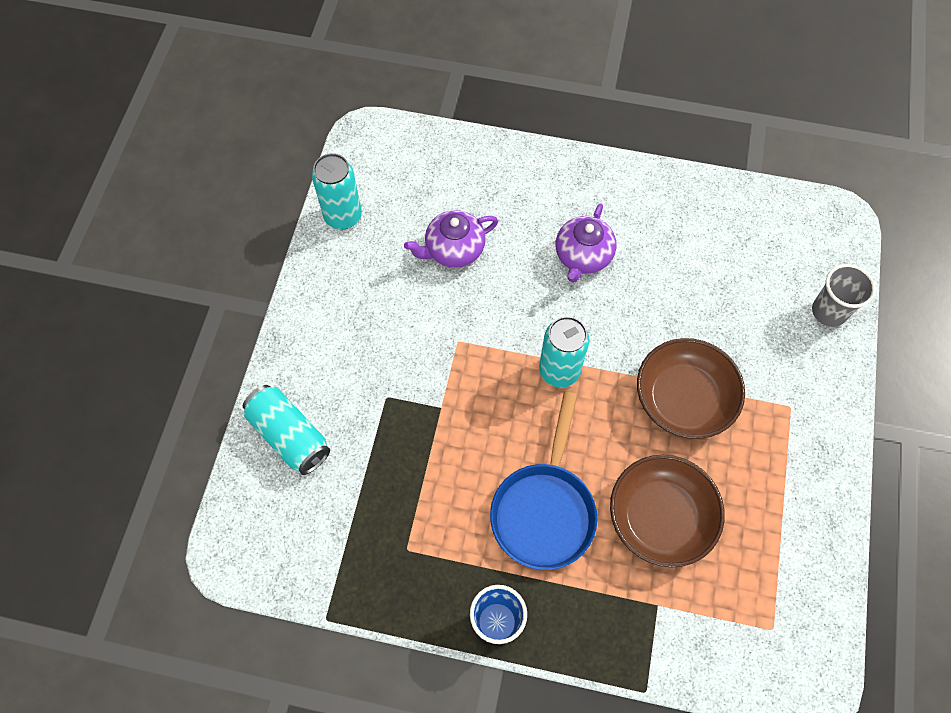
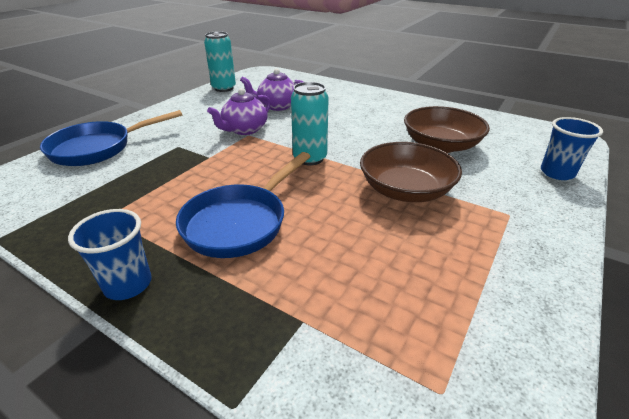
camera: 20 degrees right, 30 degrees down
turquoise can [243,385,330,475] -> blue pan [40,110,182,166]
purple teapot [556,203,617,283] -> purple teapot moved to [207,88,271,135]
brown bowl [610,455,725,567] -> brown bowl moved to [404,106,490,153]
grey cup [812,264,876,327] -> blue cup [541,117,603,180]

